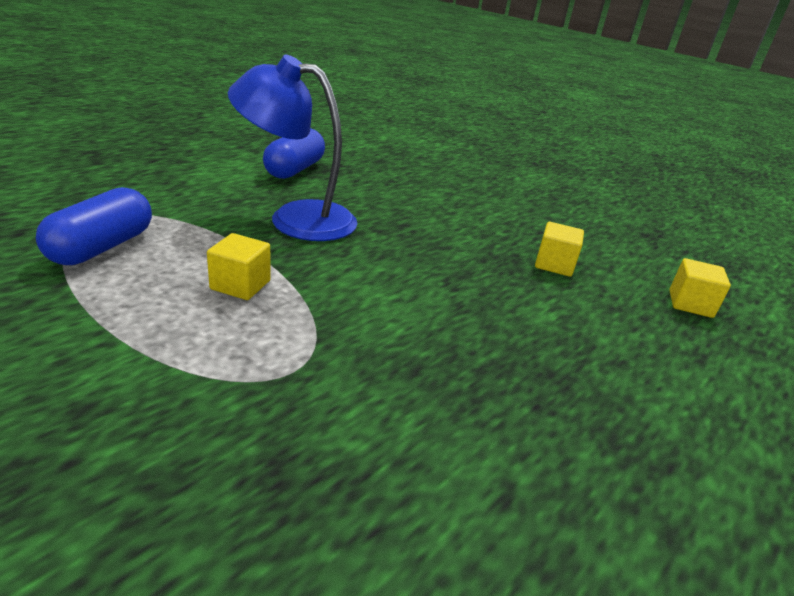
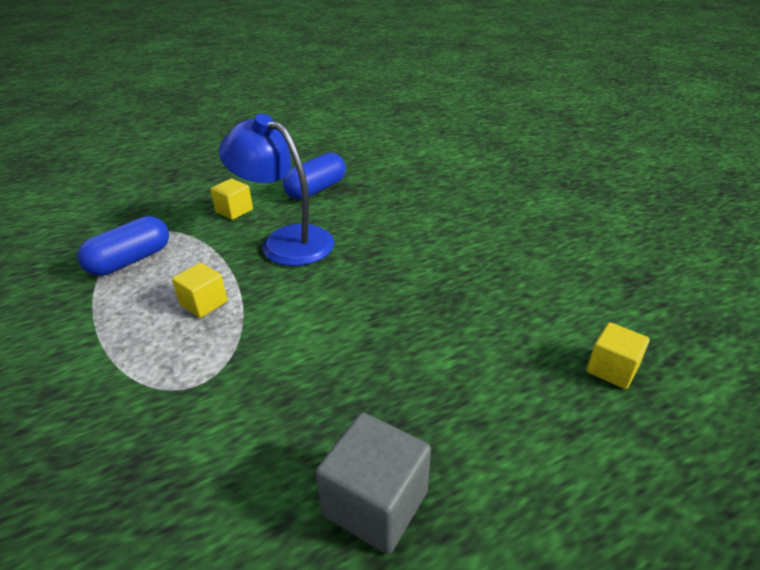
camera: 25 degrees right, 5 degrees up
yellow cube [535,222,584,277] -> yellow cube moved to [210,178,253,220]
none -> grey cube [316,412,431,554]

